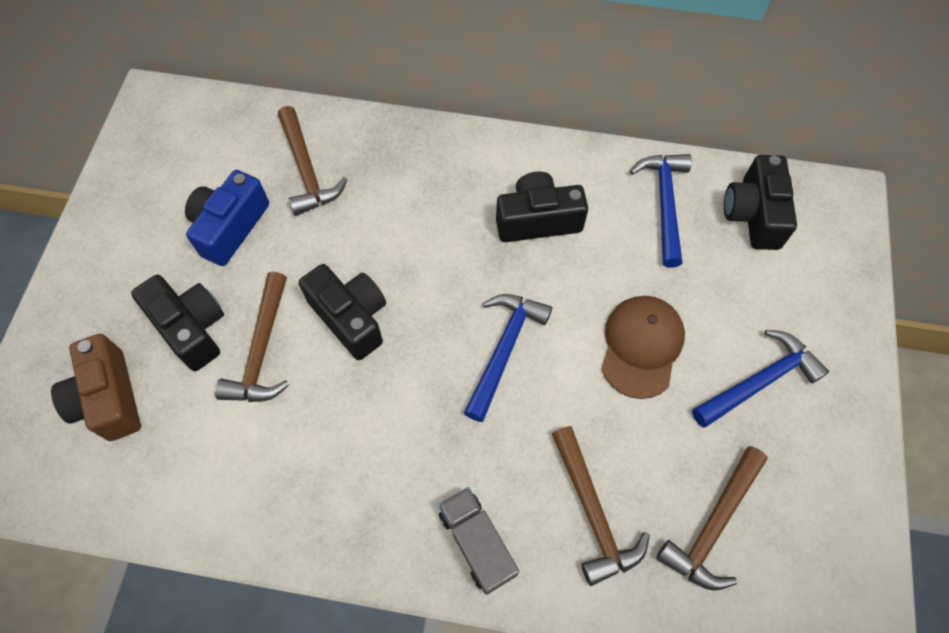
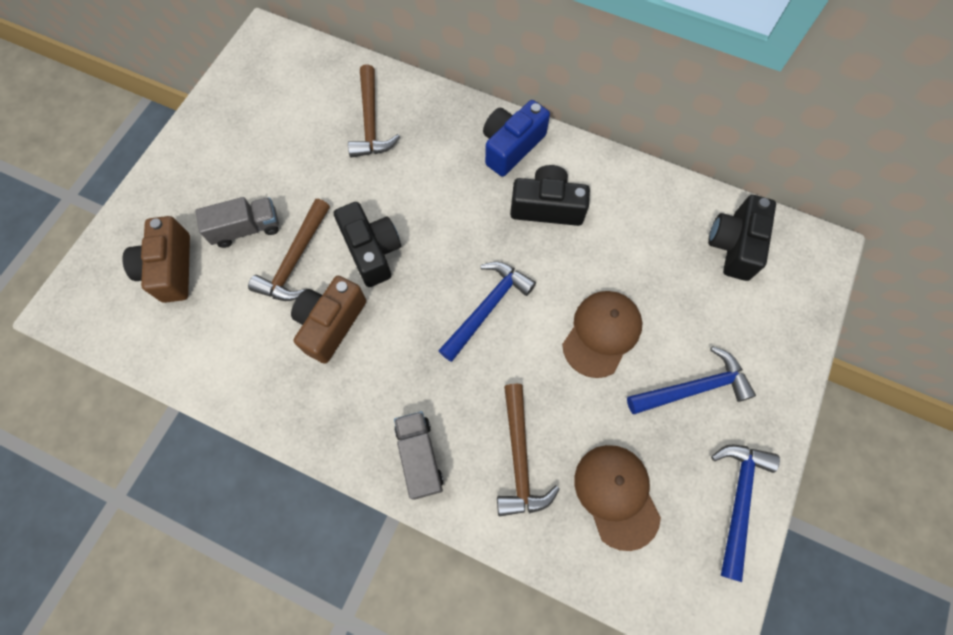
camera: 15 degrees right, 5 degrees up
black camera [131,275,224,371] -> grey truck [195,197,279,248]
blue camera [185,170,269,266] -> blue camera moved to [483,100,550,177]
blue hammer [630,154,692,268] -> blue hammer moved to [711,445,780,582]
brown hammer [656,446,768,591] -> brown cap [575,445,661,551]
none -> brown camera [291,276,366,364]

